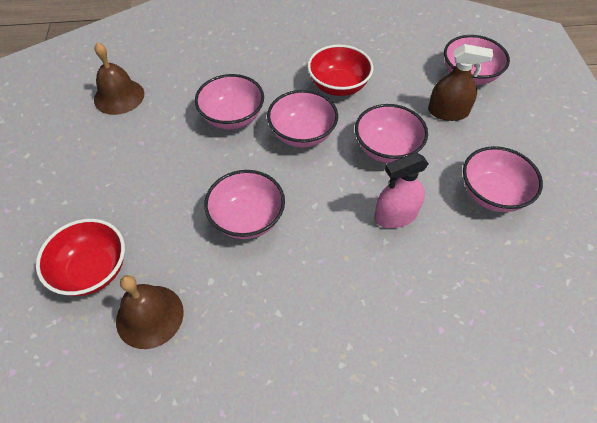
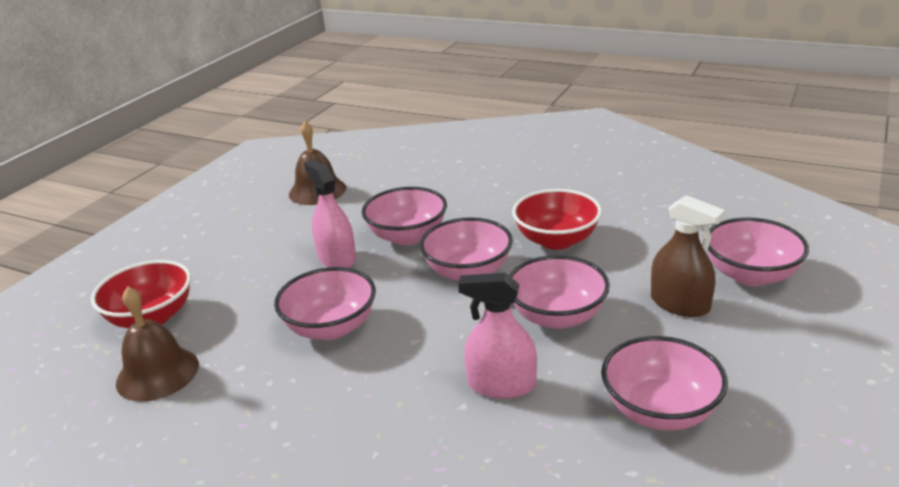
camera: 35 degrees right, 25 degrees down
none -> pink spray bottle [304,160,356,268]

